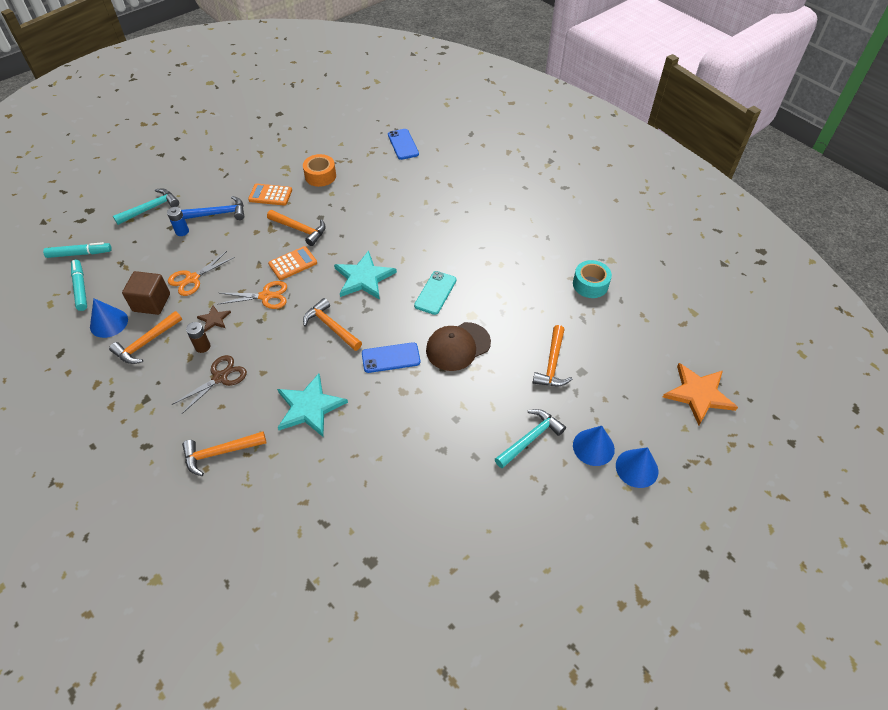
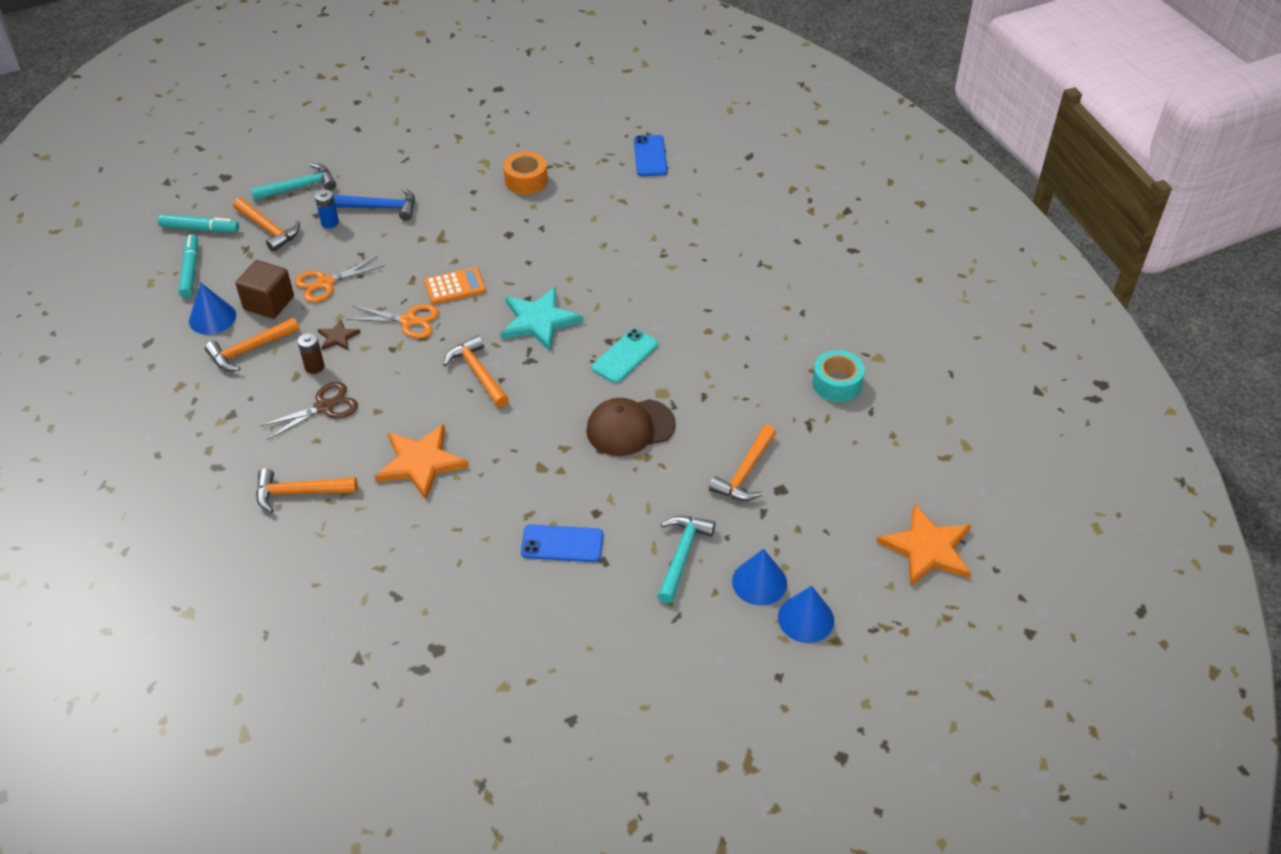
camera: 15 degrees right, 5 degrees down
orange calculator [248,184,292,206] -> none
orange hammer [267,210,326,246] -> orange hammer moved to [233,198,300,252]
turquoise star [277,374,348,437] -> orange star [374,424,469,500]
blue phone [362,342,420,373] -> blue phone moved to [521,524,603,562]
turquoise hammer [495,409,566,468] -> turquoise hammer turned 45 degrees counterclockwise [657,516,716,604]

